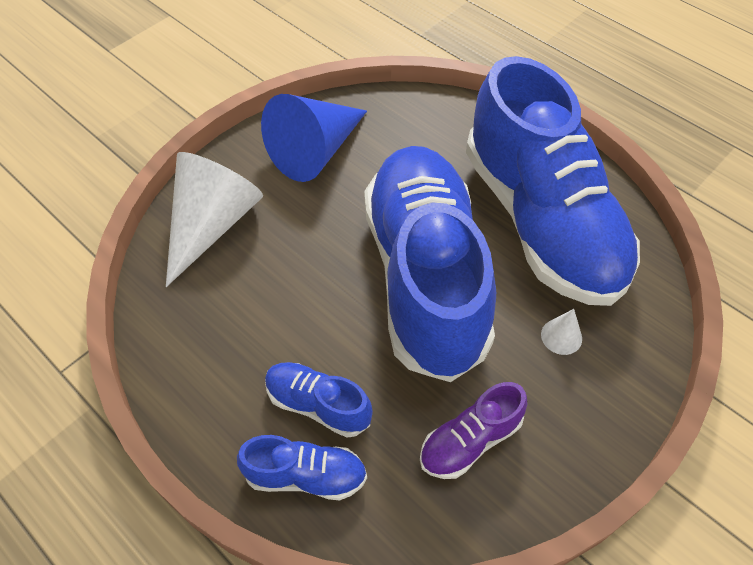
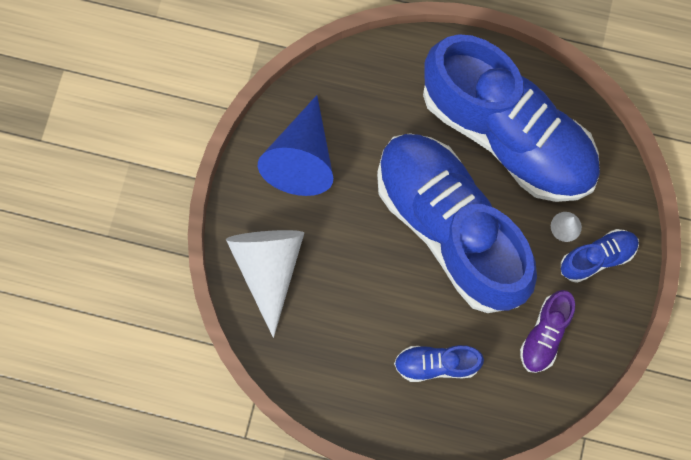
camera: 30 degrees left, 20 degrees up
blue shoe [237,435,367,500] -> blue shoe moved to [561,229,639,283]

